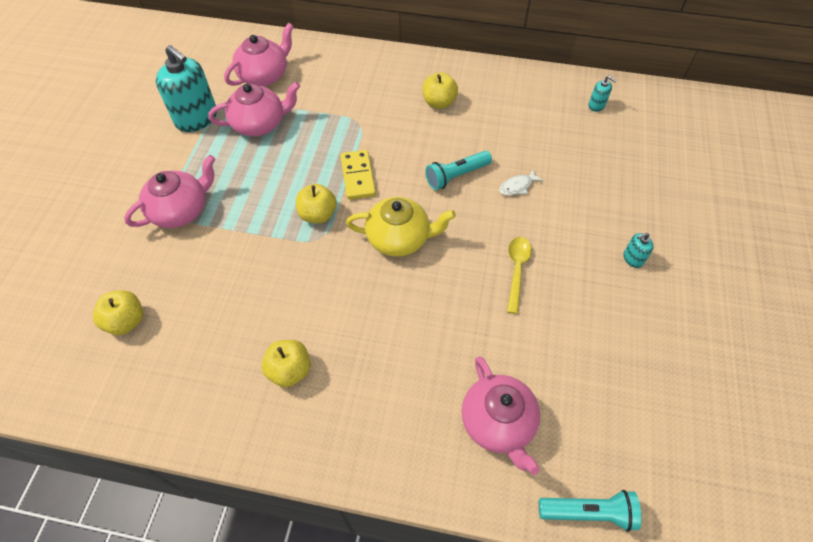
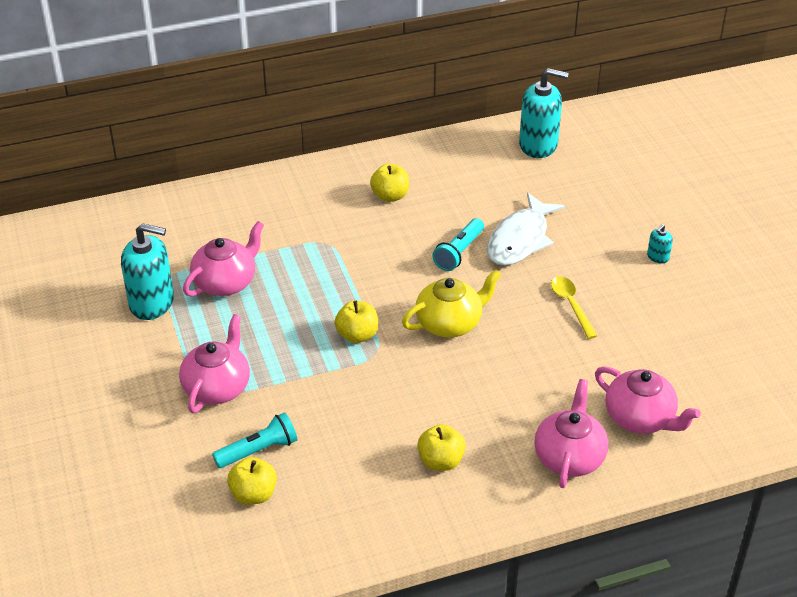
camera: 30 degrees left, 15 degrees down
pink teapot [224,23,294,86] -> pink teapot moved to [534,379,608,488]
yellow domino [341,150,376,200] -> none
white fish [499,169,543,195] -> white fish [487,193,565,266], size x2.33
turquoise flashlight [539,490,642,532] -> turquoise flashlight moved to [212,412,297,468]
turquoise soap dispenser [589,76,617,112] -> turquoise soap dispenser [519,68,569,158], size x2.26

